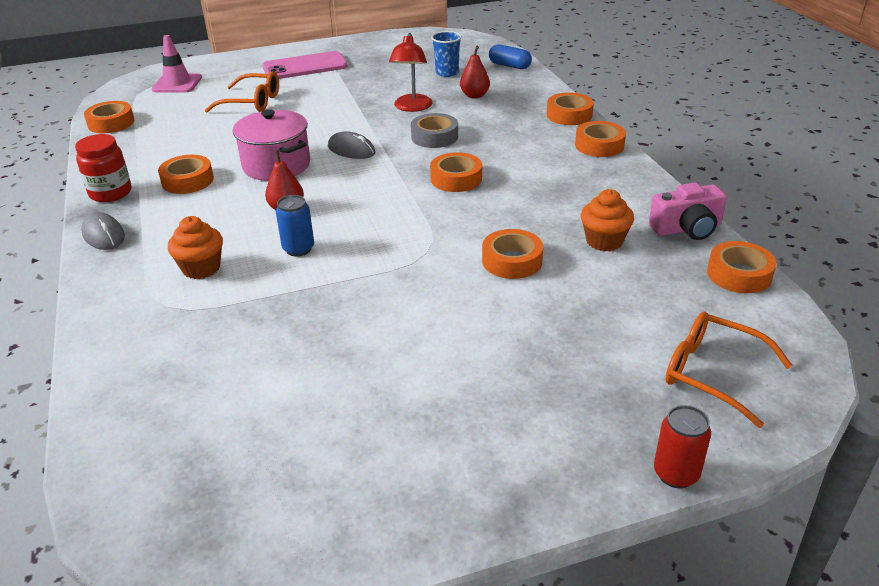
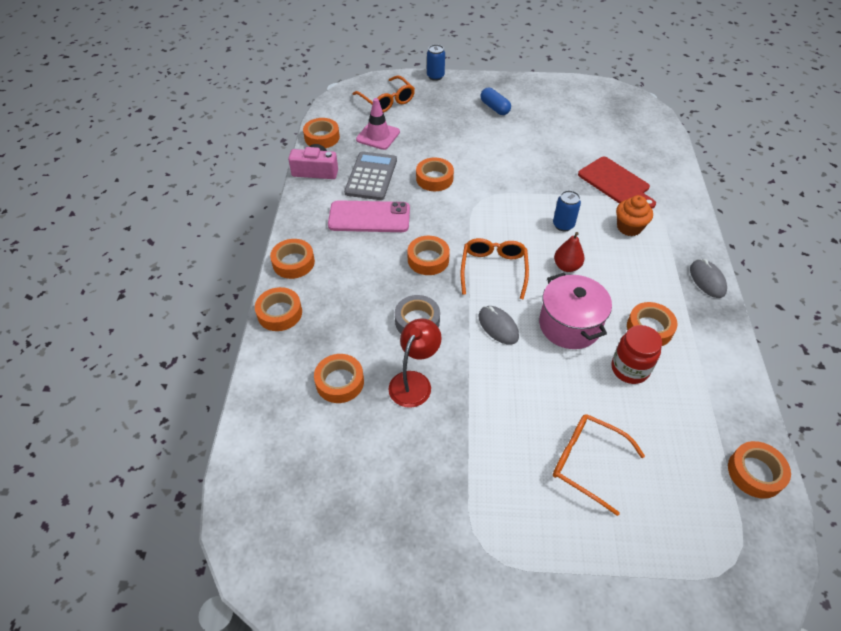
camera: 160 degrees left, 15 degrees up
red jar [75,134,131,202] -> red jar moved to [611,325,662,384]
pink traffic cone [152,35,202,92] -> pink traffic cone moved to [356,98,400,150]
pink phone [262,51,348,79] -> pink phone moved to [328,200,410,232]
blue cup [431,31,462,77] -> none
red pear [460,46,490,99] -> orange tape [314,354,364,403]
blue capsule [489,44,532,69] -> blue capsule moved to [480,88,511,115]
orange cupcake [581,189,634,251] -> grey calculator [344,151,397,200]
red can [654,405,711,488] -> blue can [427,44,445,81]
none -> orange glasses [461,238,529,299]
none -> red cutting board [578,157,656,209]

